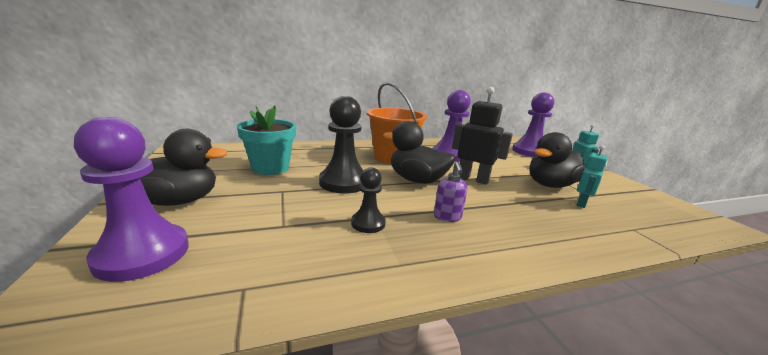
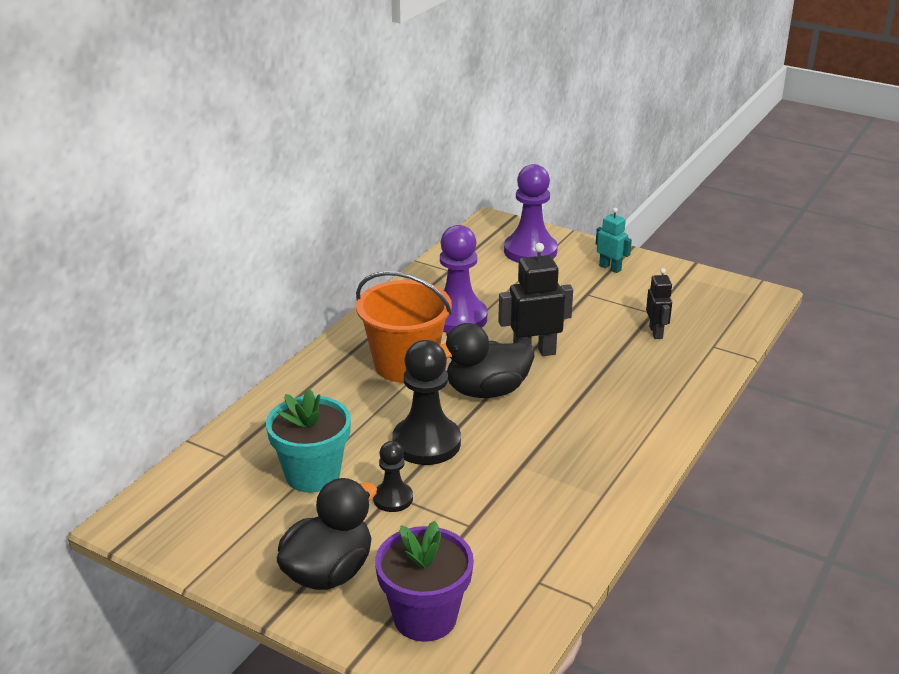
camera: 40 degrees left, 10 degrees up
purple pawn [74,117,189,282] -> purple flower pot [375,521,474,642]
black pawn [351,167,386,233] -> black pawn moved to [373,441,413,512]
purple soap dispenser [434,162,467,222] -> none
black duck [530,132,585,188] -> none
turquoise robot [577,145,608,208] -> black robot [646,268,672,339]

